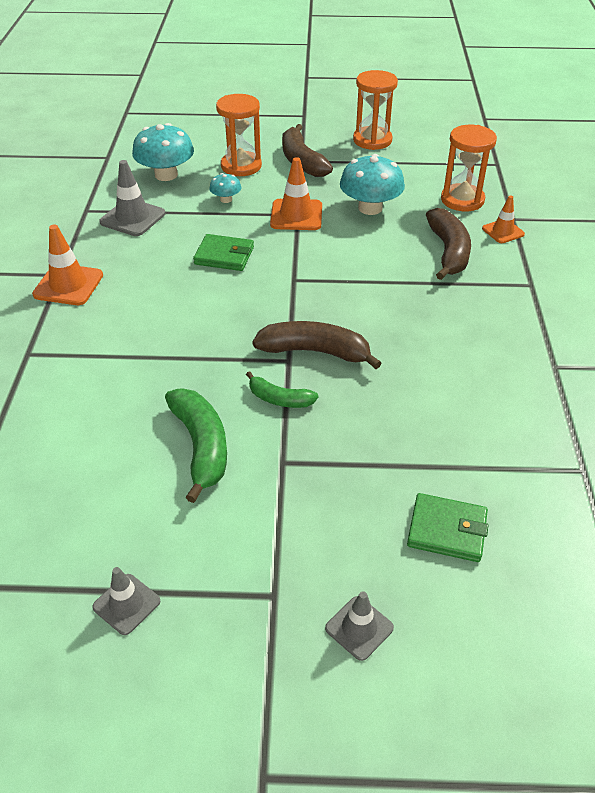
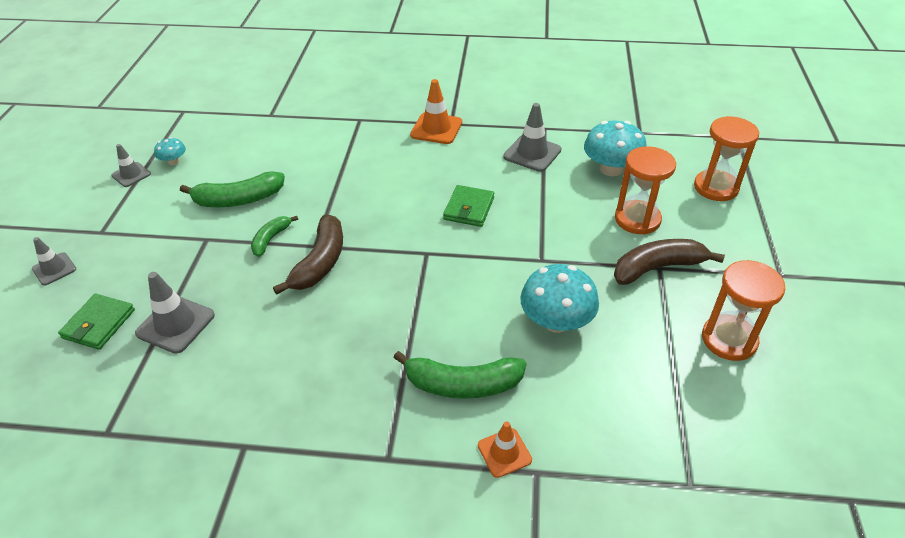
camera: 95 degrees right, 0 degrees up
turquoise mushroom [209,173,241,203] -> turquoise mushroom moved to [154,137,186,165]
orange traffic cone [270,157,322,230] -> none
brown banana [426,208,471,280] -> green banana [393,351,526,399]
orange hourglass [441,125,497,211] -> orange hourglass moved to [694,116,759,201]
none -> grey traffic cone [135,272,215,354]

